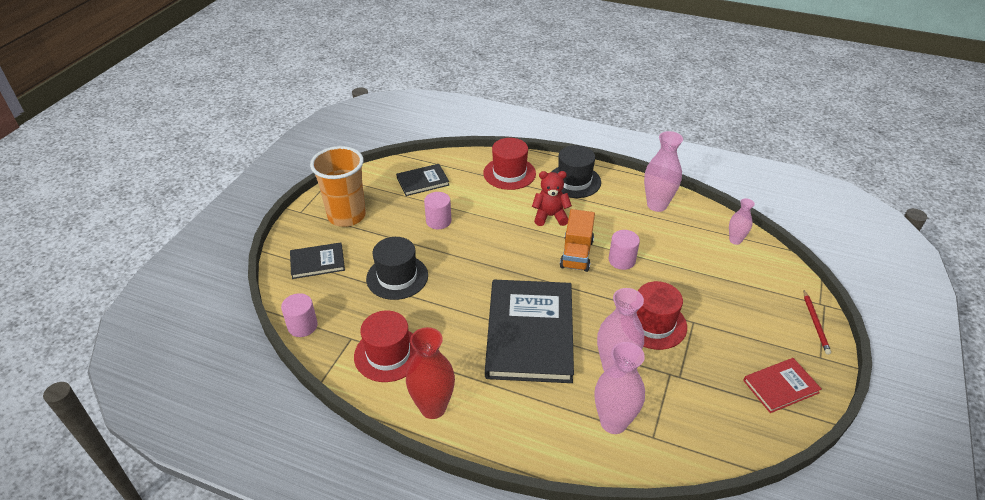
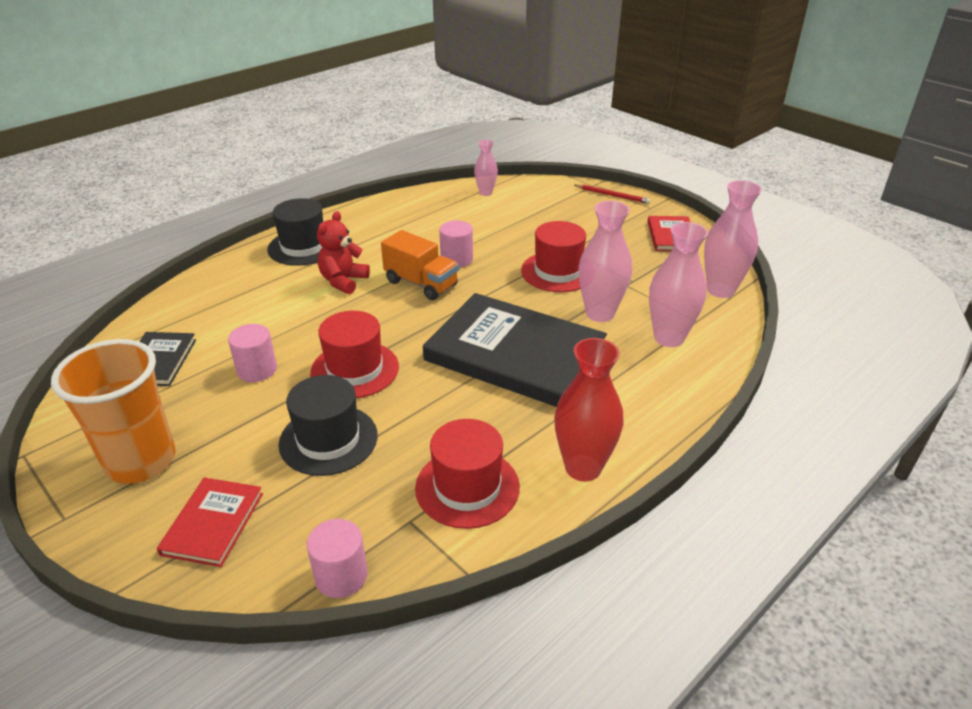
camera: 65 degrees left, 5 degrees down
black book [290,242,345,279] -> red book [157,477,263,567]
red hat [483,138,536,190] -> red hat moved to [310,311,399,398]
pink vase [644,131,683,212] -> pink vase moved to [704,180,762,298]

